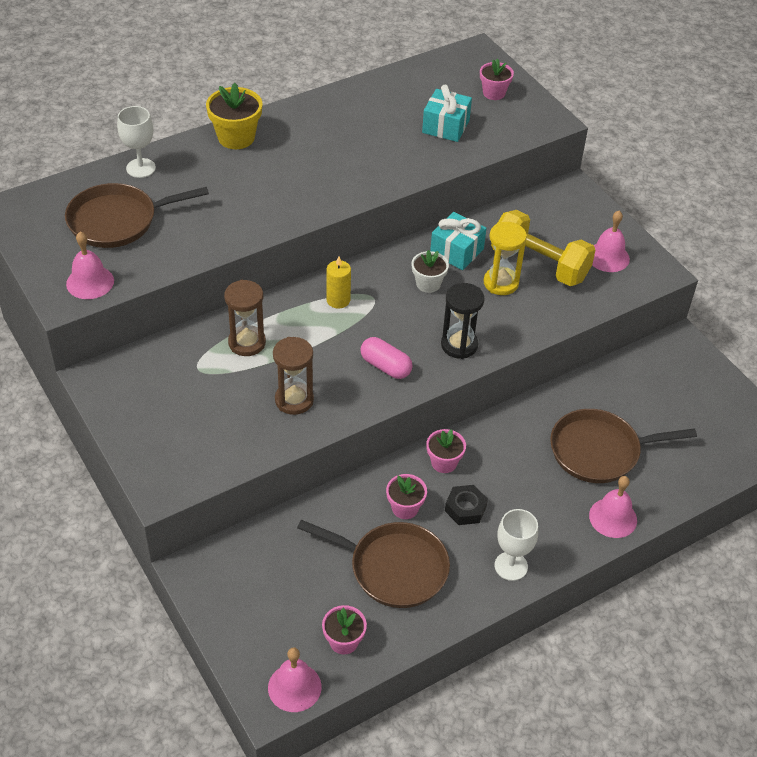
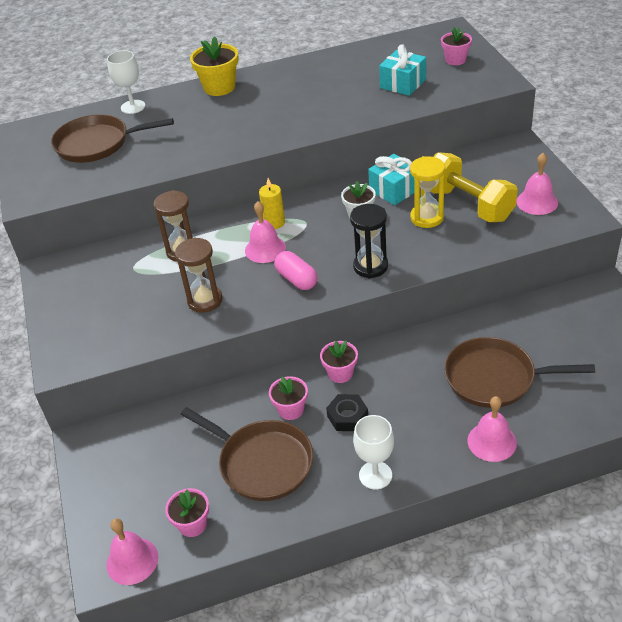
camera: 20 degrees right, 5 degrees down
pink bell [66,232,114,299] -> pink bell moved to [245,201,286,263]

